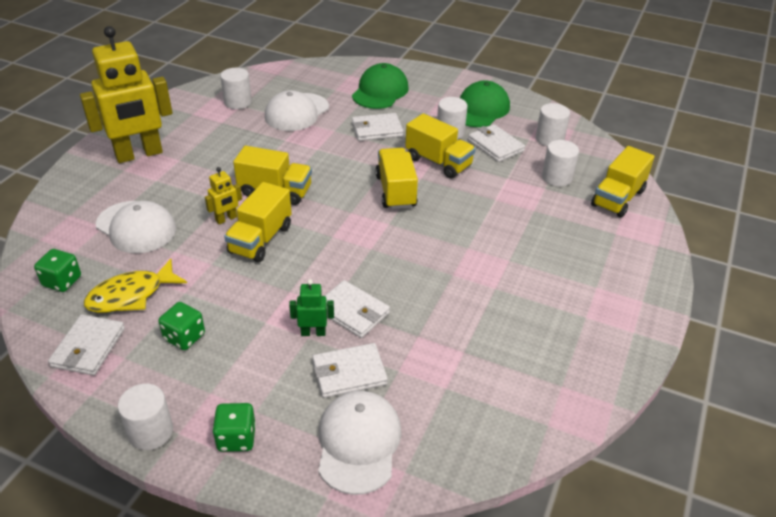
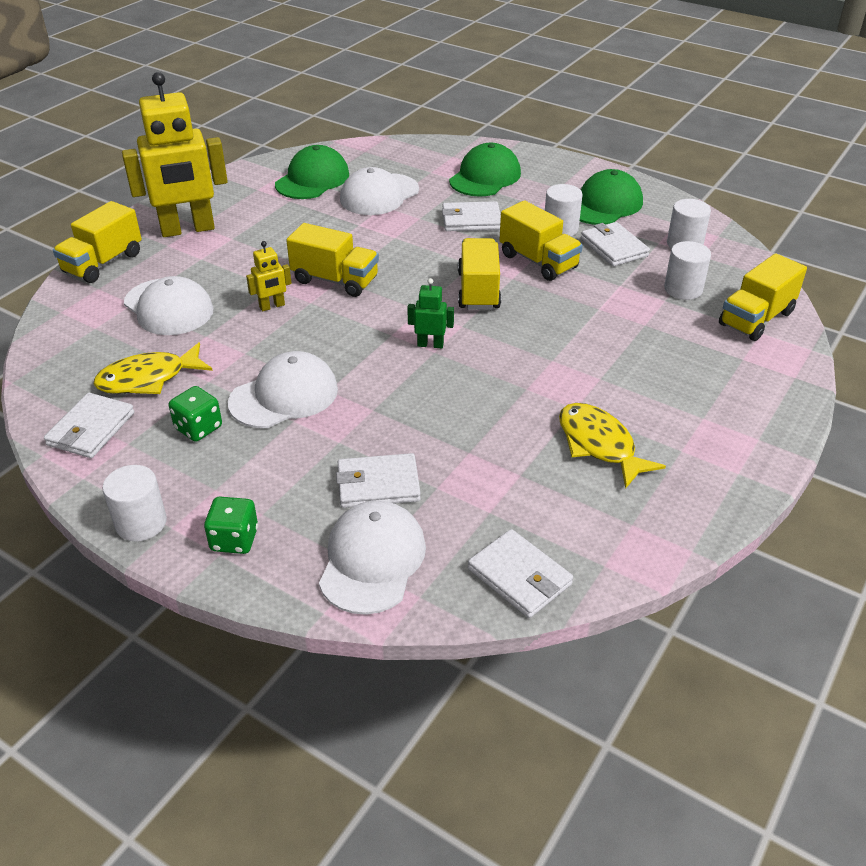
camera: 10 degrees right, 0 degrees up
green dice [34,249,81,292] -> none
white cylinder [220,68,252,109] -> green cap [275,145,349,199]
yellow truck [224,182,292,262] -> yellow truck moved to [53,201,142,283]
green robot [289,279,334,336] -> green robot moved to [407,278,454,348]
white wallet [325,280,390,338] -> white wallet moved to [468,529,573,618]
none -> white cap [228,351,338,428]
none -> yellow fish [559,403,666,489]

